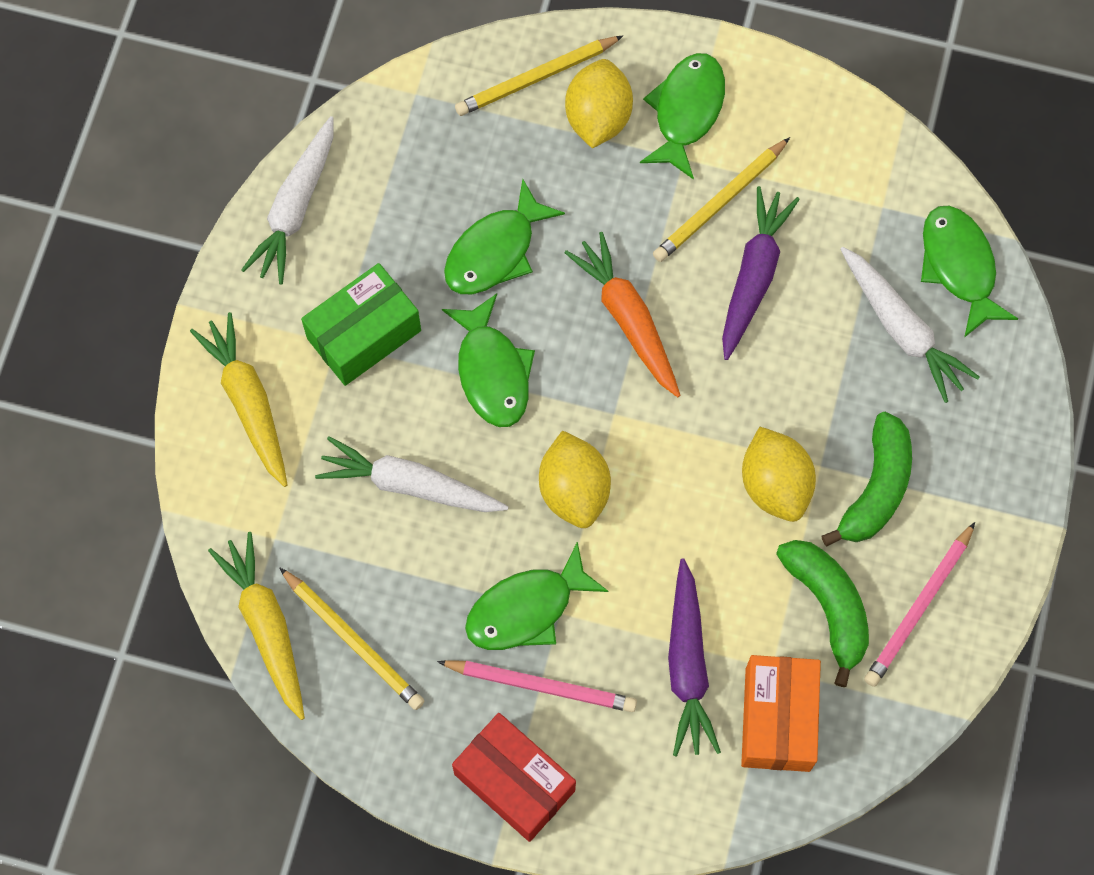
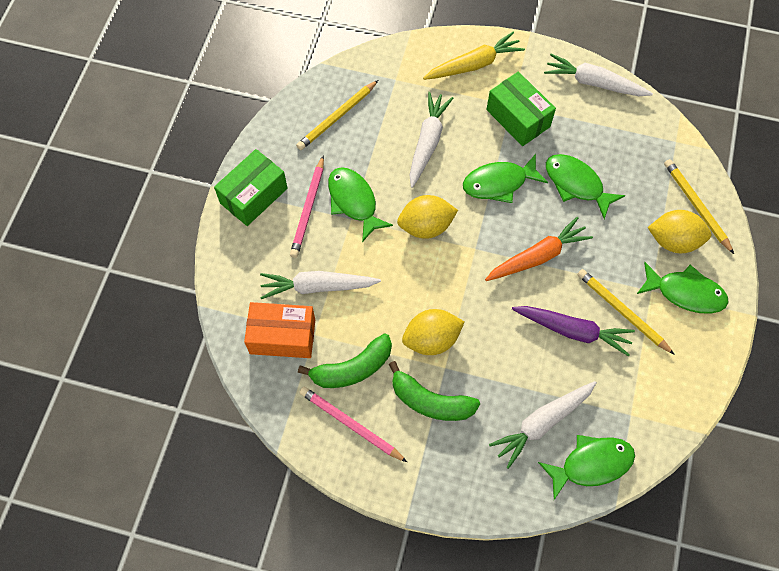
camera: 90 degrees right, 5 degrees down
yellow carrot [208,532,305,720] -> none
red box [452,713,576,842] -> green box [214,149,288,226]
purple carrot [668,558,721,757] -> white carrot [260,271,381,299]

